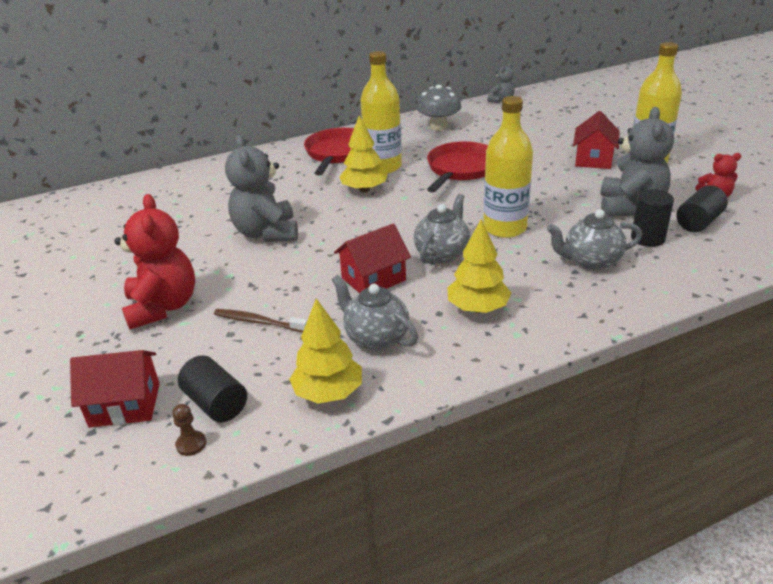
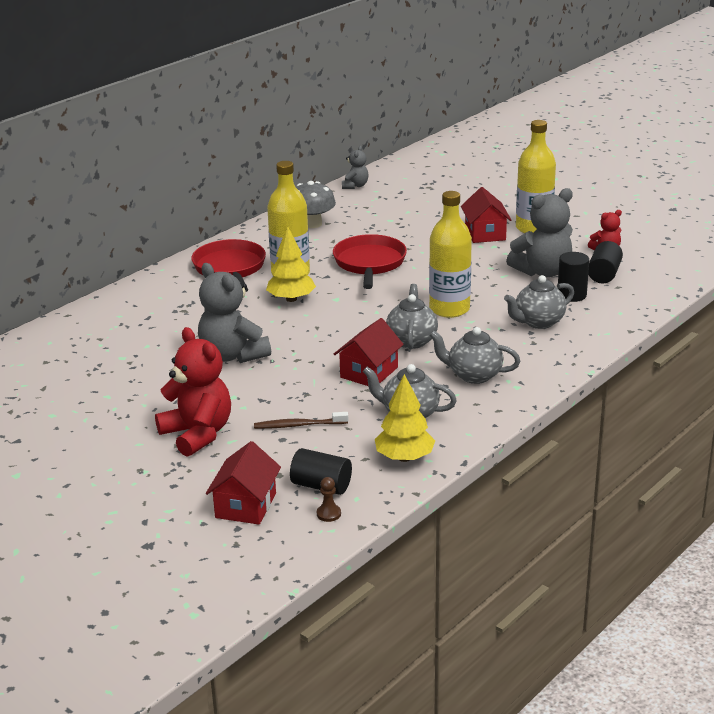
camera: 25 degrees left, 5 degrees down
red house [70,350,160,428] -> red house turned 45 degrees counterclockwise [206,441,281,524]
yellow tree [447,219,511,313] -> grey teapot [429,327,520,384]
grey teddy bear [600,107,674,217] -> grey teddy bear turned 75 degrees clockwise [506,188,573,277]

